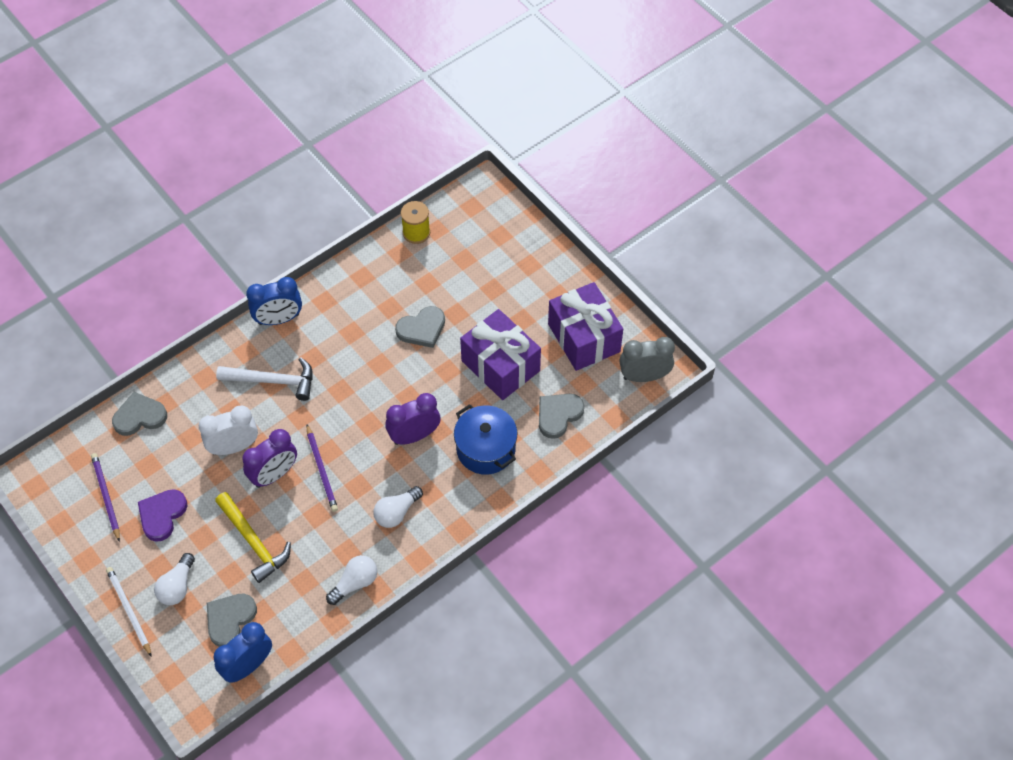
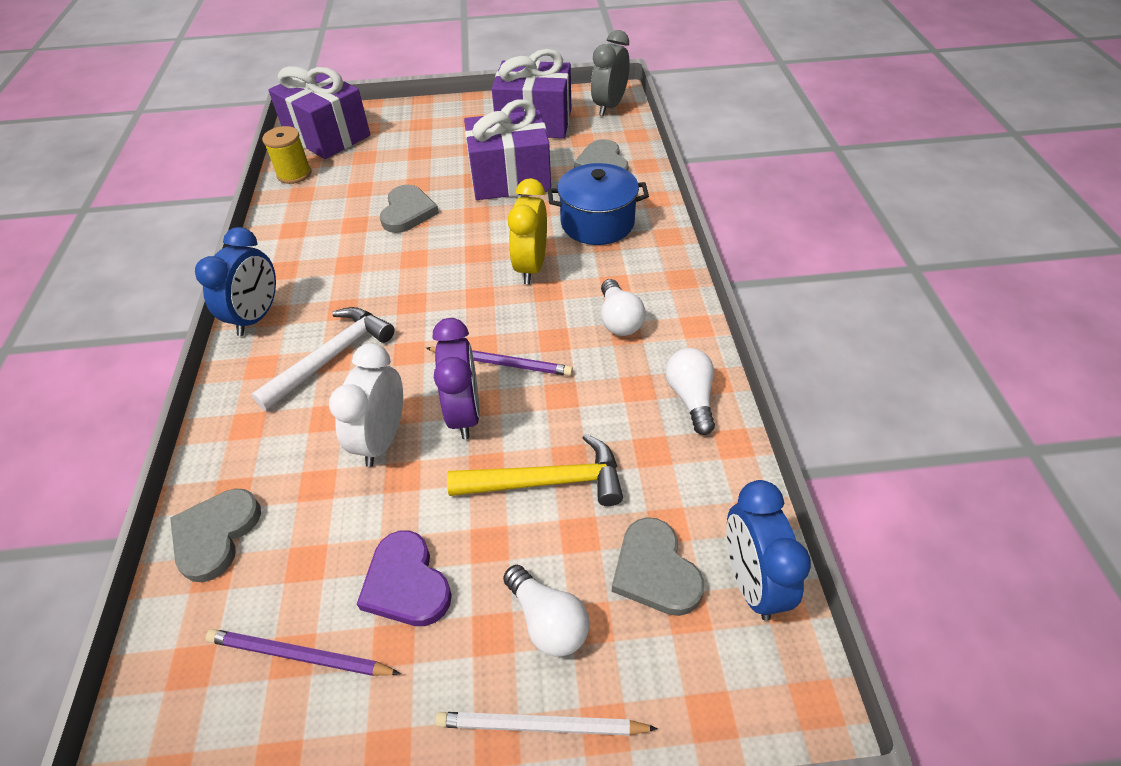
camera: 55 degrees left, 10 degrees down
purple clock [385,393,440,445] -> yellow clock [508,178,547,284]
none -> purple gift [269,66,370,159]

